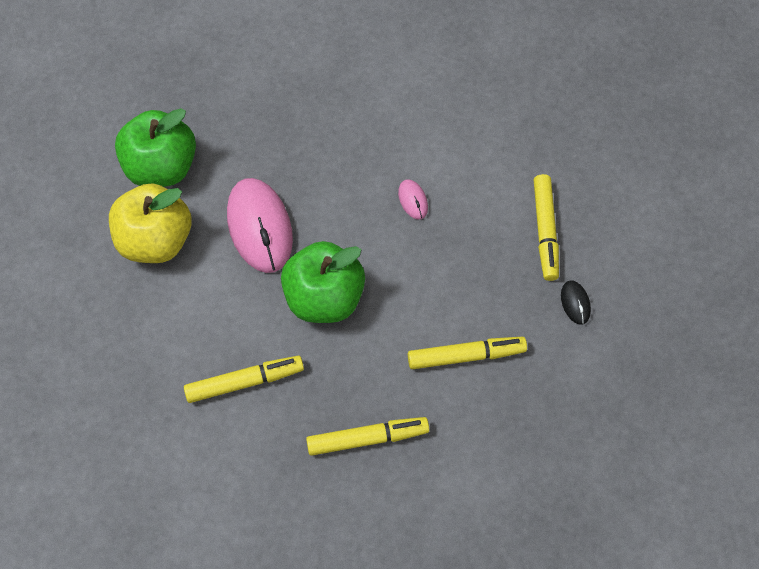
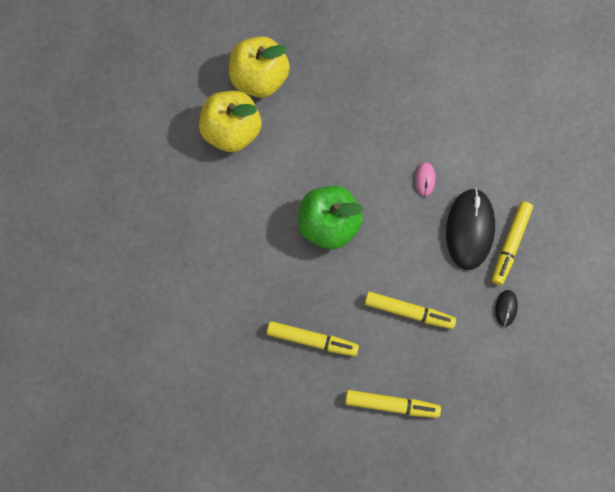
camera: 25 degrees right, 10 degrees up
green apple [115,108,196,187] -> yellow apple [229,36,290,98]
yellow marker [184,356,304,403] -> yellow marker moved to [345,390,441,418]
pink mouse [227,178,293,273] -> none
none -> black mouse [446,188,495,270]

